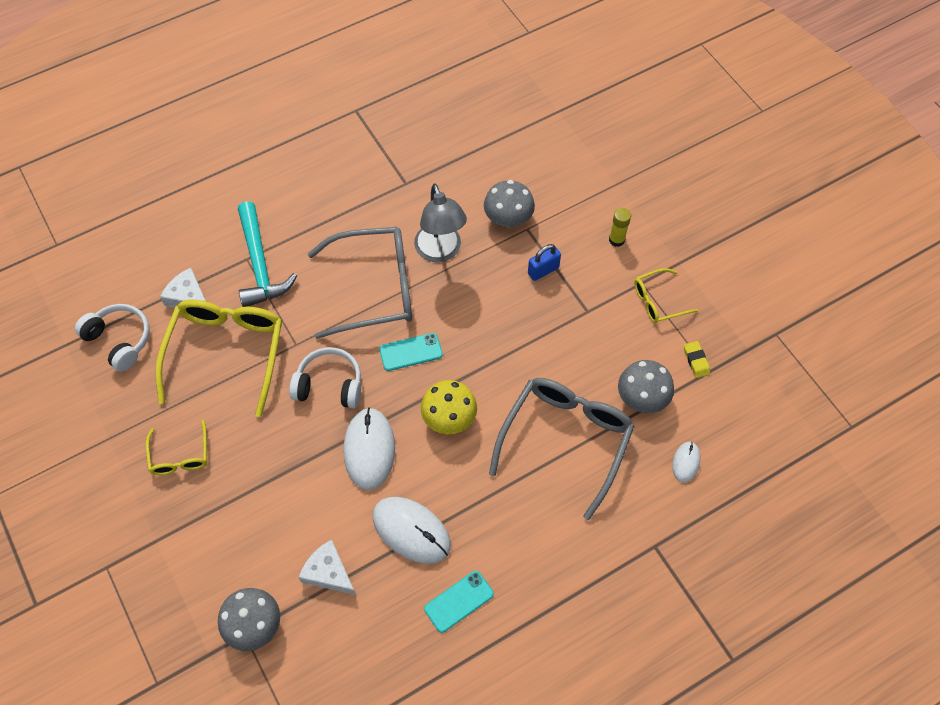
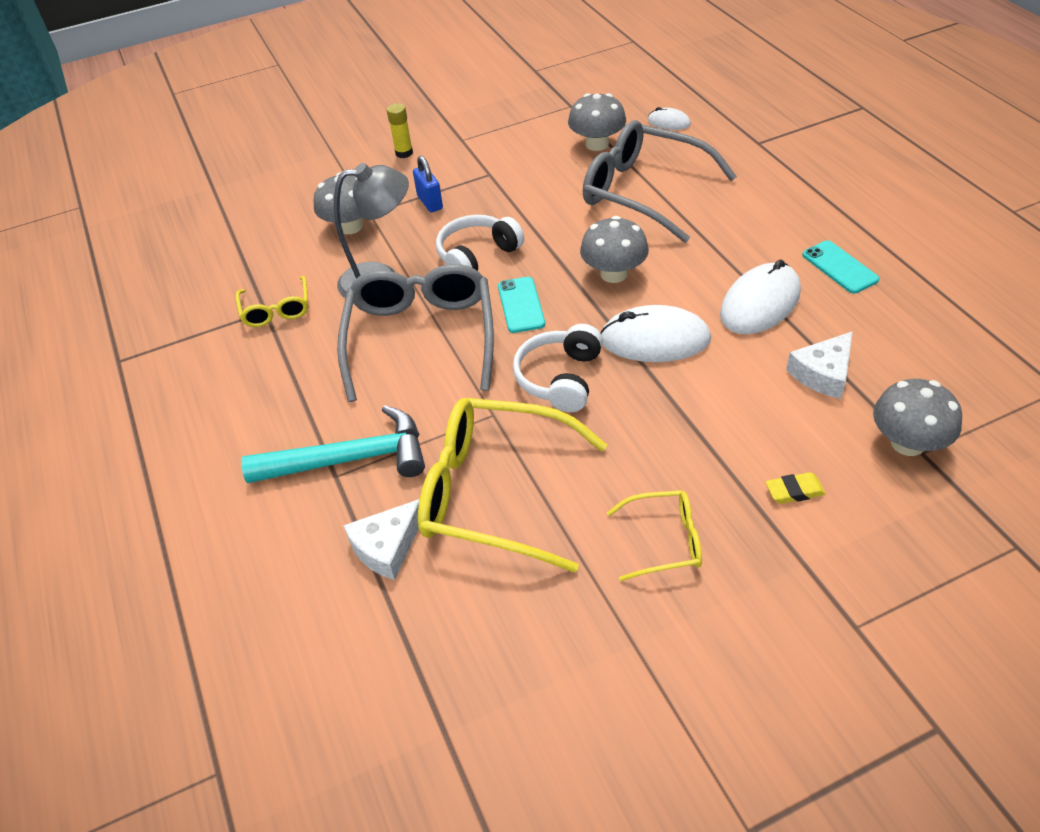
camera: 80 degrees left, 15 degrees down
white headphones [75,304,150,372] -> white headphones moved to [436,215,524,271]
yellow mushroom [421,380,477,434] -> grey mushroom [580,216,649,283]
yellow glasses [634,268,698,323] -> yellow glasses moved to [235,276,308,327]
yellow eraser [684,341,710,378] -> yellow eraser moved to [766,472,826,504]

